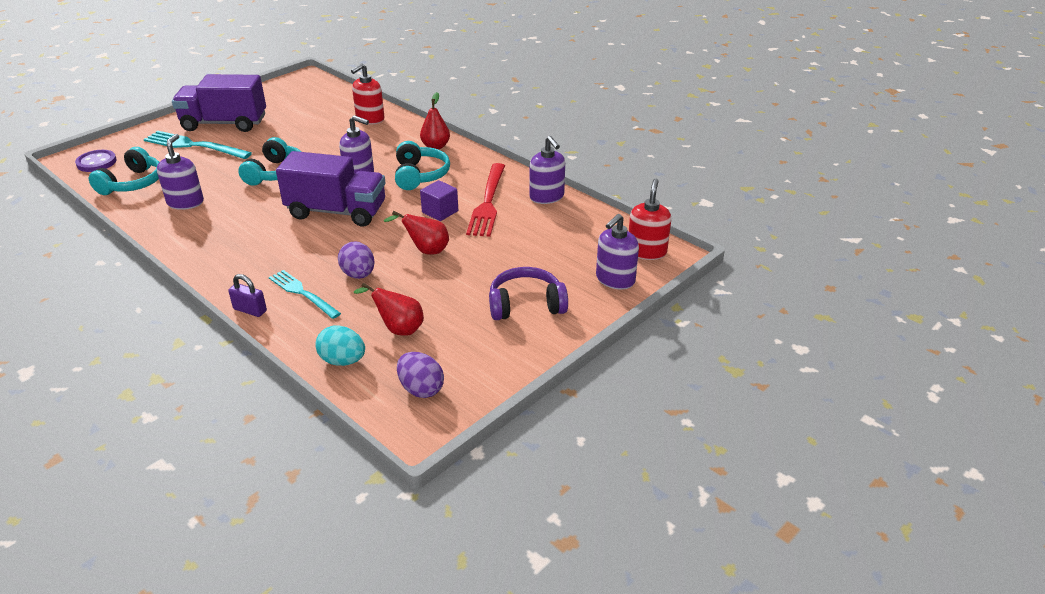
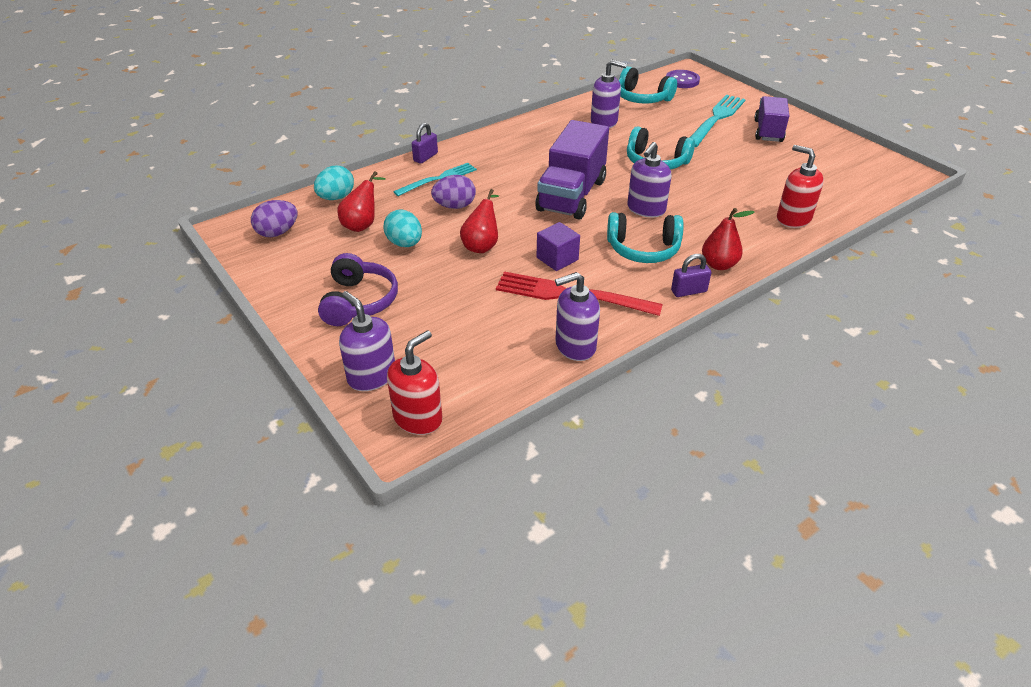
camera: 100 degrees right, 5 degrees up
purple truck [172,74,266,132] -> purple truck [754,96,789,142], size x0.65
red soap dispenser [629,179,671,260] -> red soap dispenser turned 75 degrees counterclockwise [387,330,442,435]
none -> turquoise egg [383,209,422,247]
none -> purple padlock [671,254,711,297]

